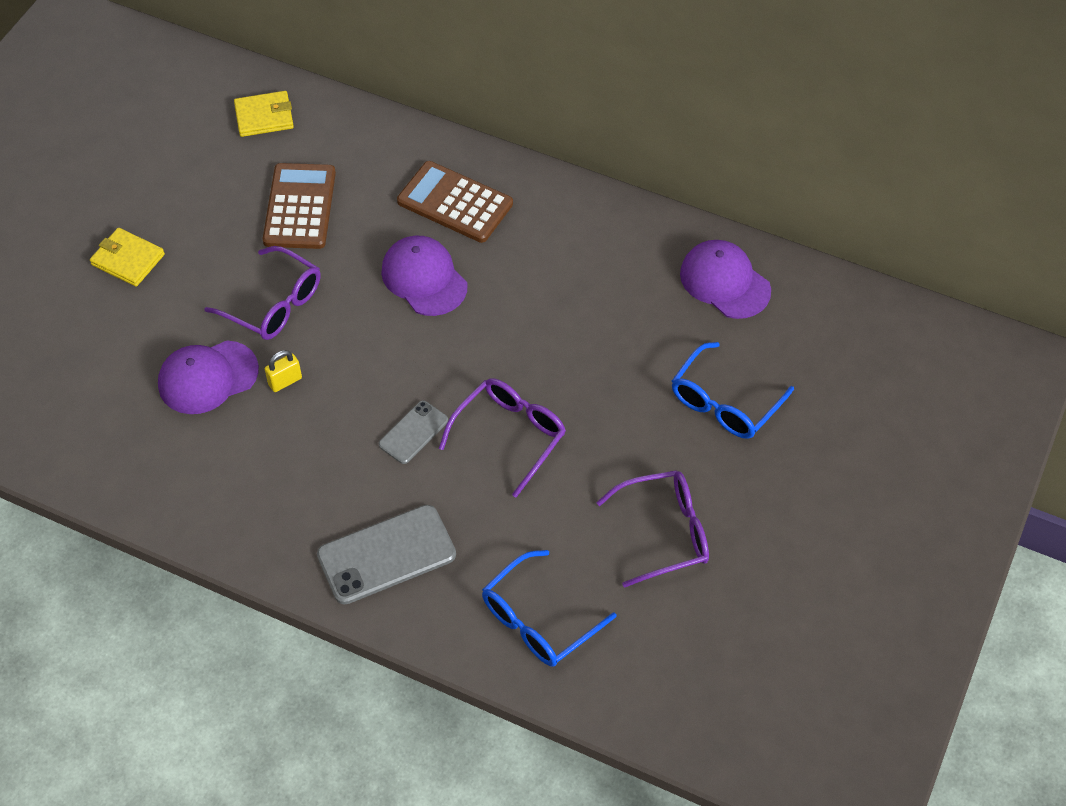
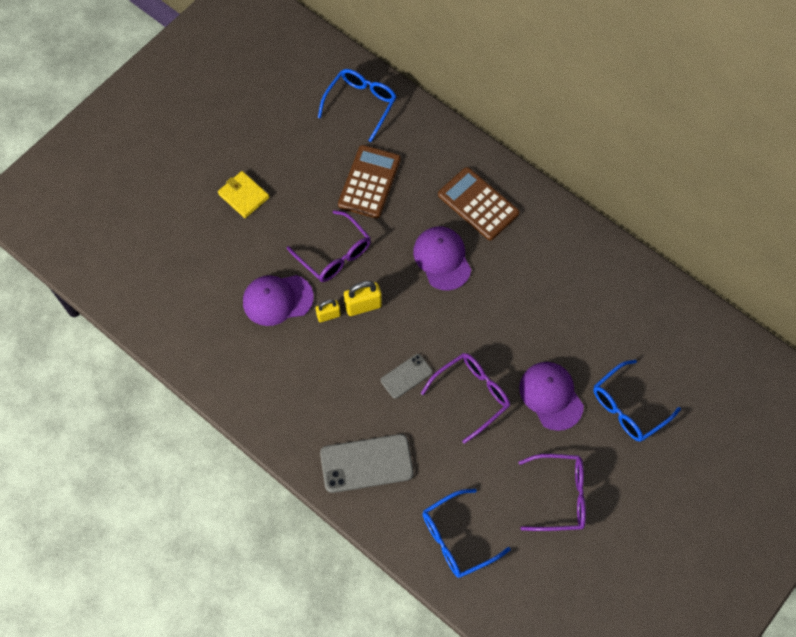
camera: 15 degrees right, 10 degrees up
yellow wallet [234,91,294,137] -> blue glasses [318,69,397,142]
purple cap [680,240,771,319] -> purple cap moved to [519,362,584,431]
none -> yellow padlock [344,281,382,316]

